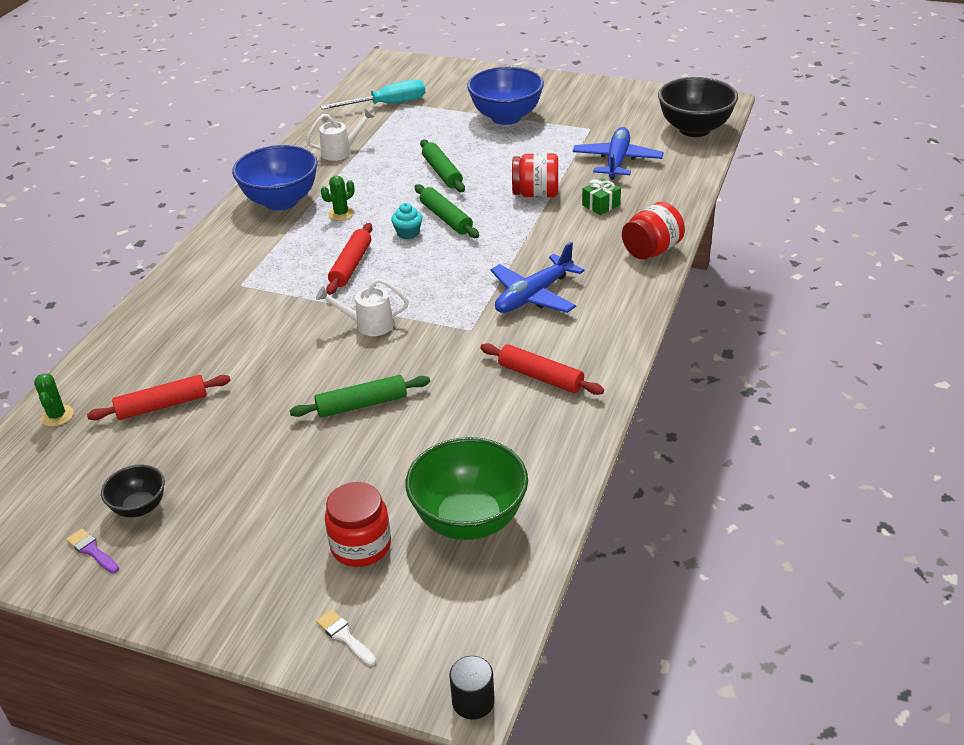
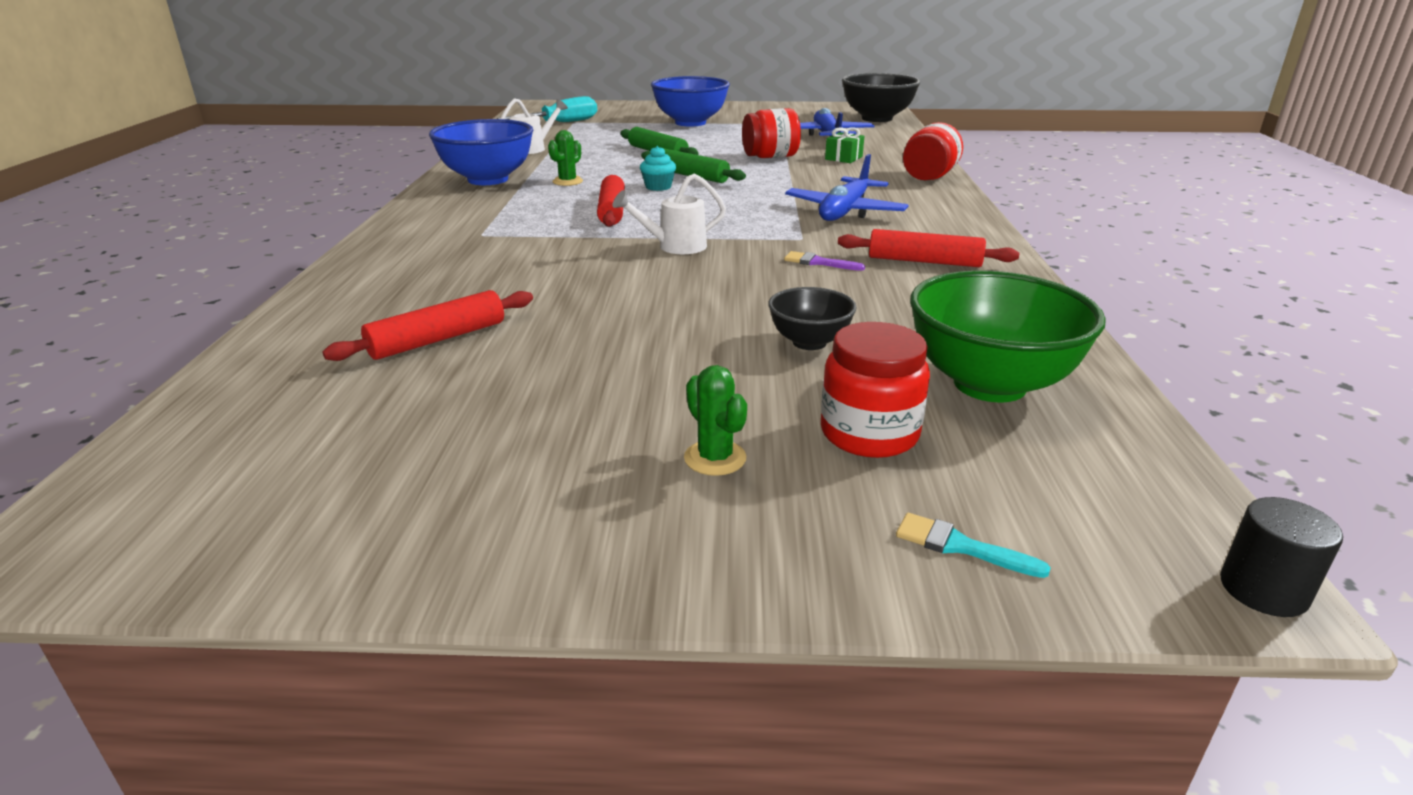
camera: 20 degrees left, 10 degrees down
green cactus [34,374,74,427] -> green cactus moved to [684,365,747,476]
purple brush [66,529,119,573] -> purple brush moved to [784,251,865,271]
black bowl [101,465,165,517] -> black bowl moved to [768,287,857,350]
green rolling pin [290,375,430,418] -> none
white brush [316,610,376,666] -> turquoise brush [896,513,1051,578]

